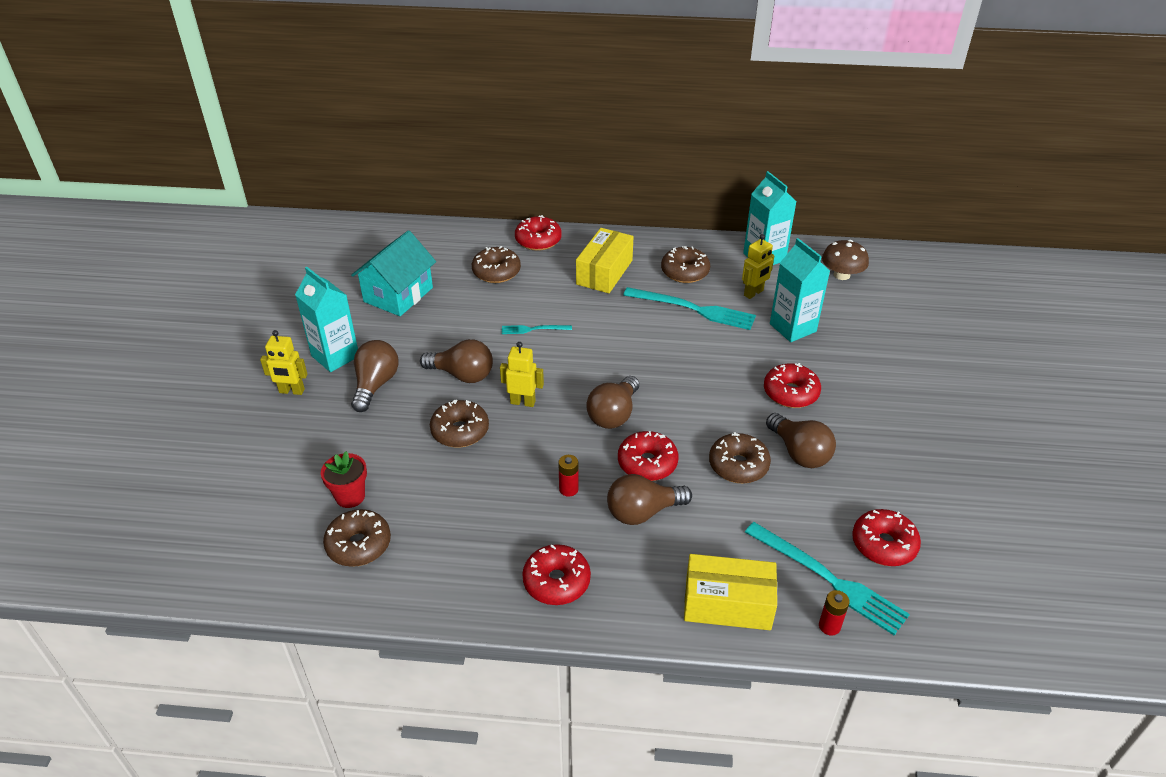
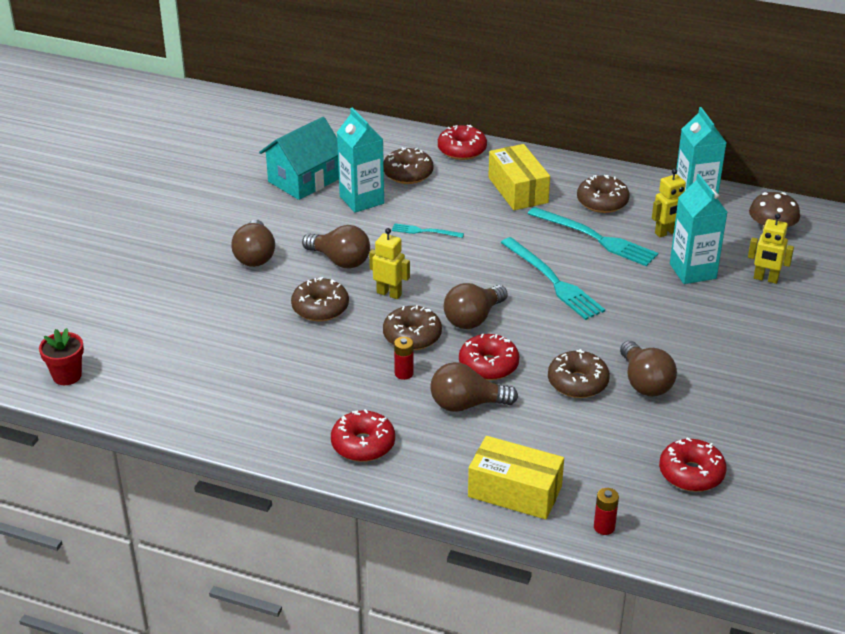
camera: 15 degrees right, 5 degrees down
yellow robot [260,330,308,395] -> yellow robot moved to [748,213,794,284]
turquoise carton [295,267,358,372] -> turquoise carton moved to [337,108,384,213]
red flower pot [321,451,367,508] -> red flower pot moved to [39,328,84,385]
brown donut [323,509,391,567] -> brown donut moved to [383,305,442,350]
brown light bulb [351,340,399,412] -> brown light bulb turned 150 degrees clockwise [231,219,275,267]
yellow box [576,228,634,293] -> yellow box turned 60 degrees counterclockwise [488,144,550,210]
turquoise fork [745,522,910,636] -> turquoise fork moved to [501,237,605,320]
red donut [764,363,821,408] -> none

